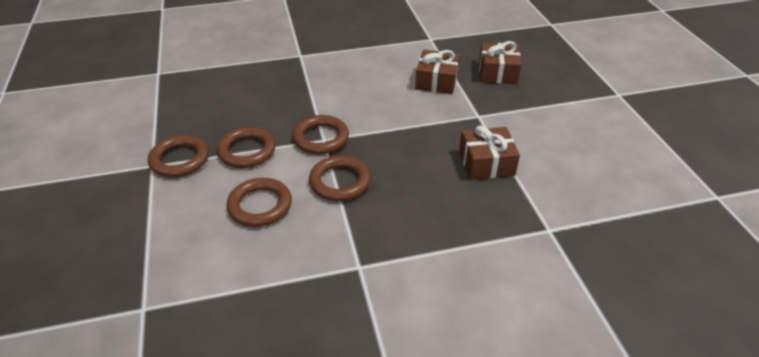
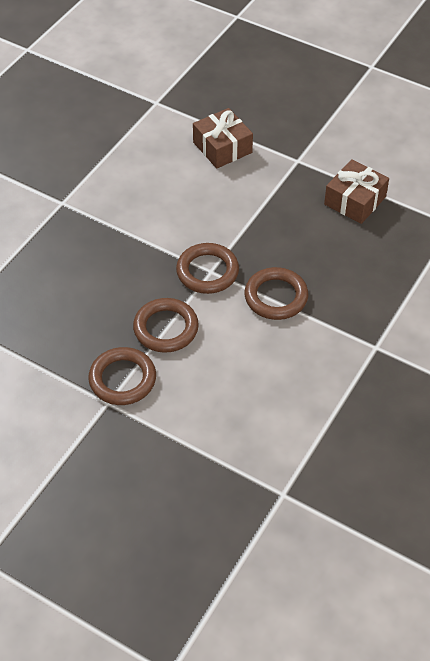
camera: 45 degrees left, 10 degrees up
brown ring [227,178,292,227] -> none
brown gift [479,41,521,84] -> none

